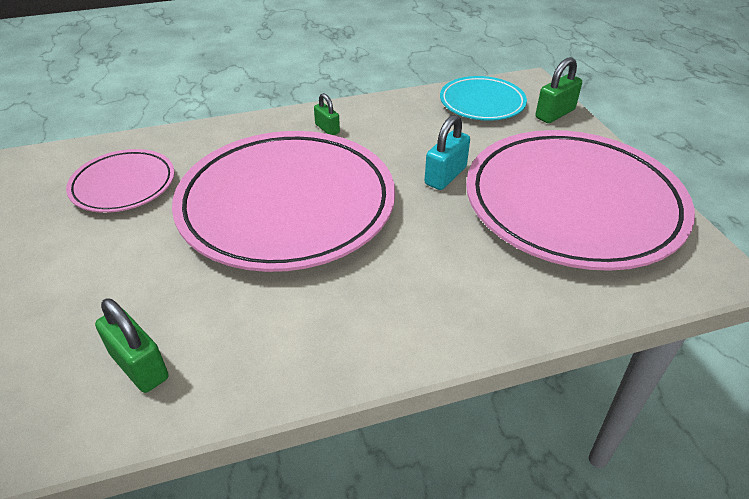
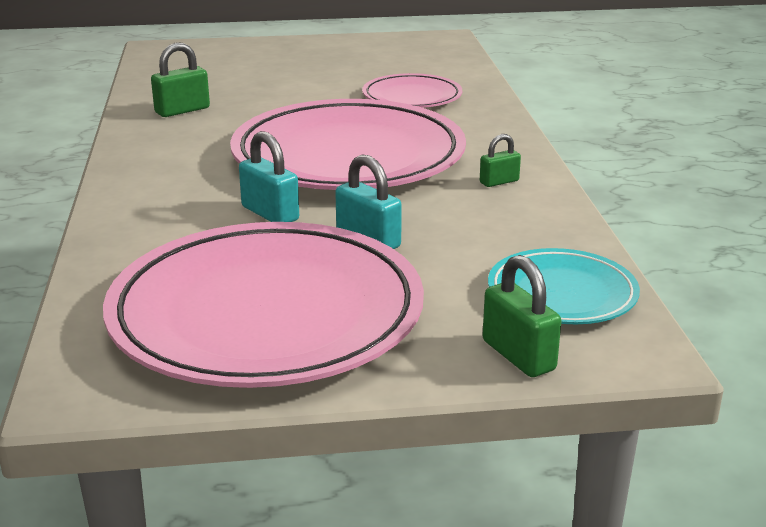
camera: 100 degrees right, 15 degrees down
none -> turquoise padlock [239,131,299,222]

